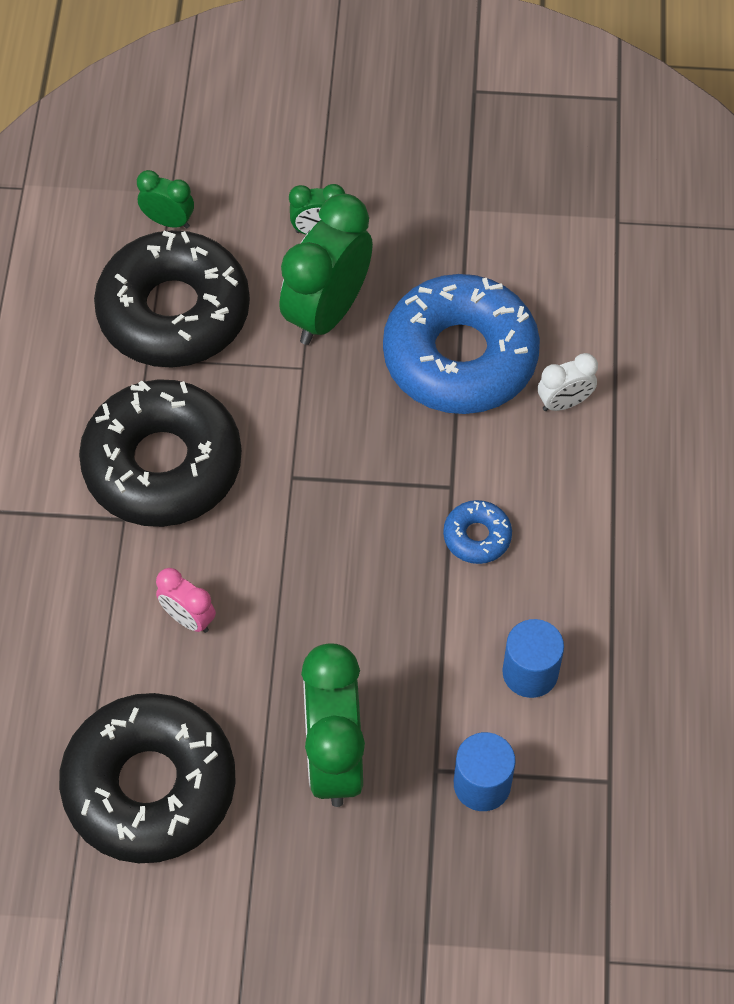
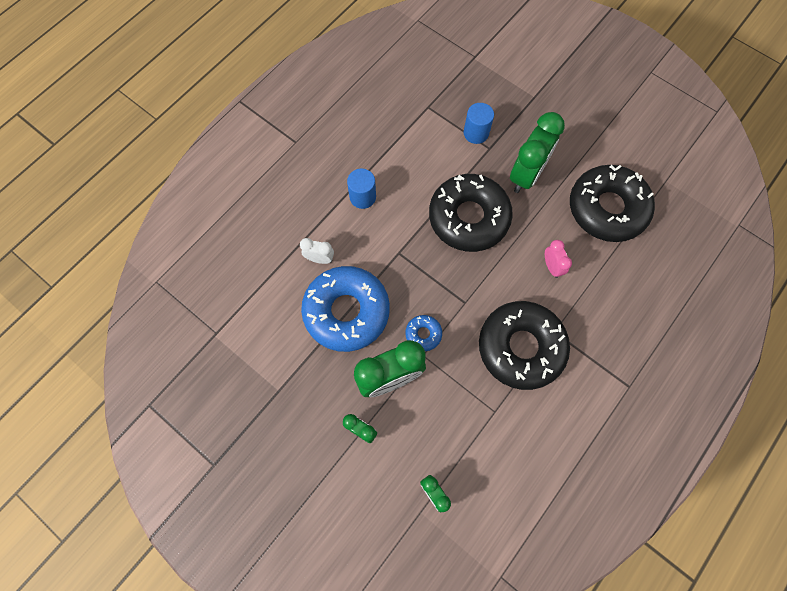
camera: 145 degrees left, 10 degrees up
black donut [94,230,250,368] -> black donut moved to [429,174,513,252]
blue donut [443,500,512,564] -> blue donut moved to [405,315,442,351]
blue cylinder [502,619,564,698] -> blue cylinder moved to [347,169,376,209]

